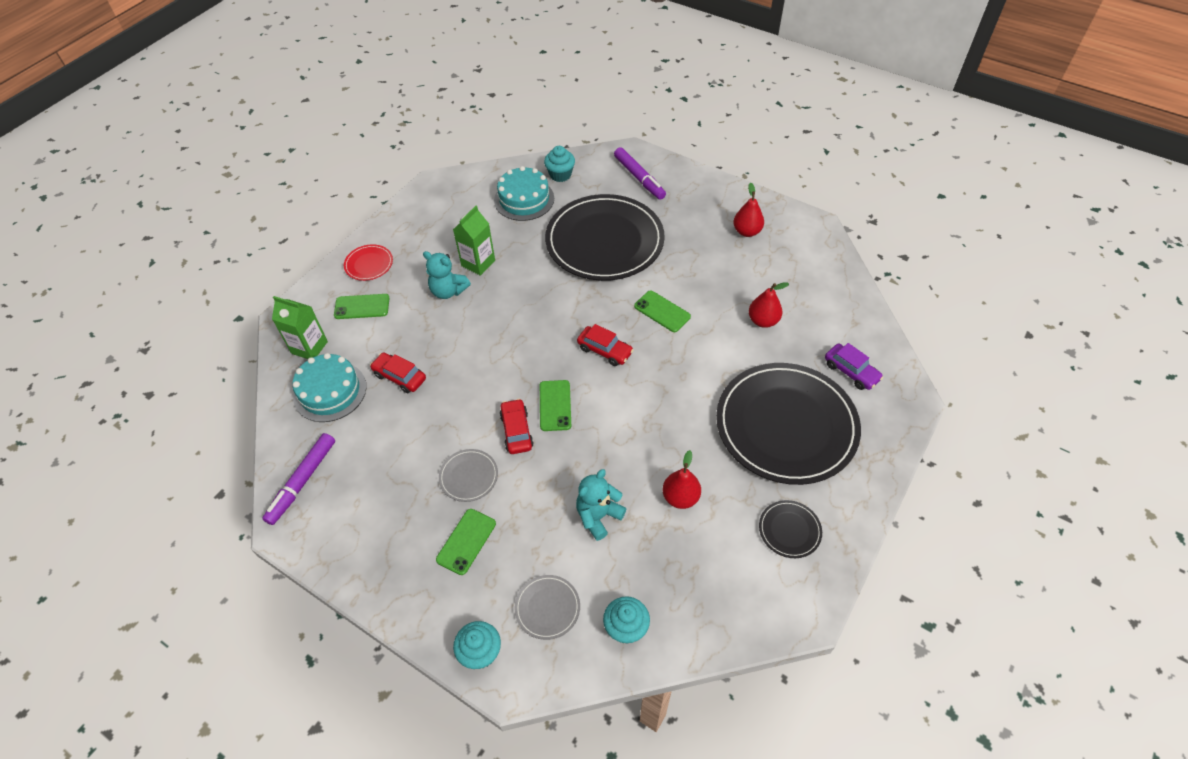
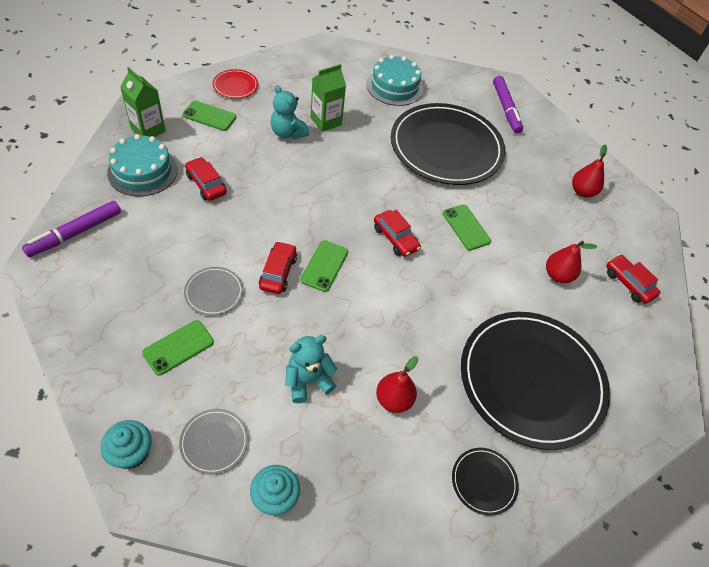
camera: 15 degrees right, 0 degrees up
turquoise cupcake [544,146,575,182] -> none
purple car [825,343,883,390] -> none
none -> red car [606,254,660,304]

